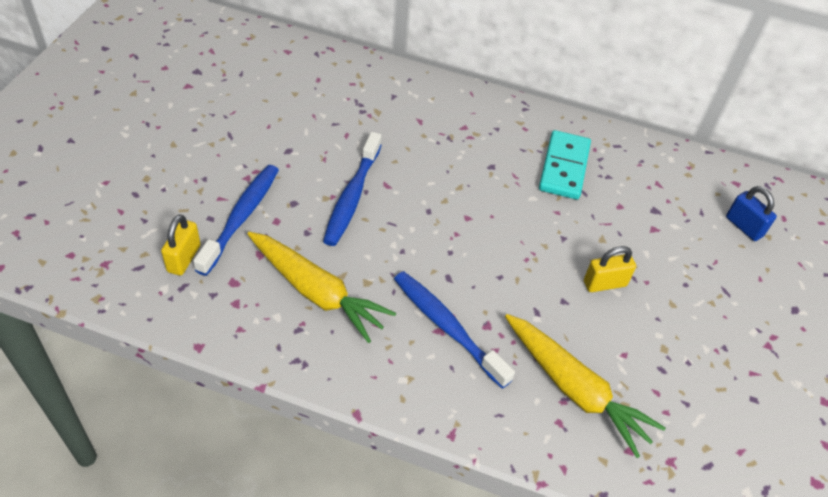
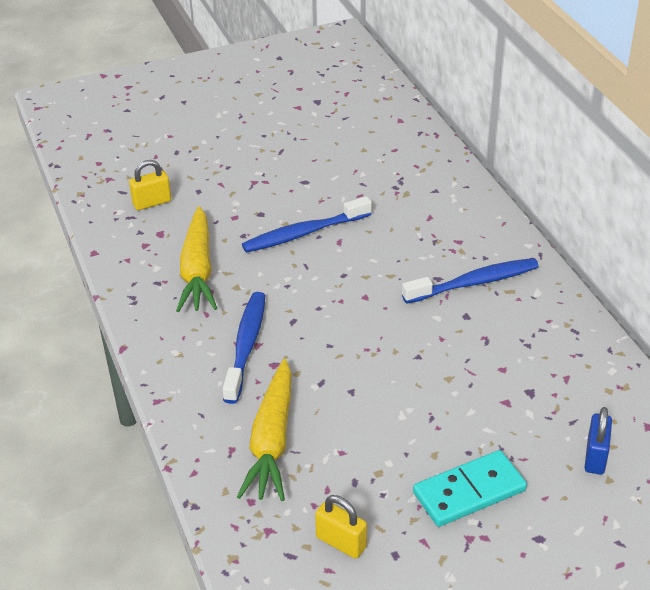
camera: 55 degrees right, 10 degrees down
blue toothbrush [193,165,279,276] -> blue toothbrush moved to [402,258,539,304]
turquoise domino [539,130,591,200] -> turquoise domino moved to [413,450,527,527]
yellow padlock [584,246,636,292] -> yellow padlock moved to [315,495,367,559]

